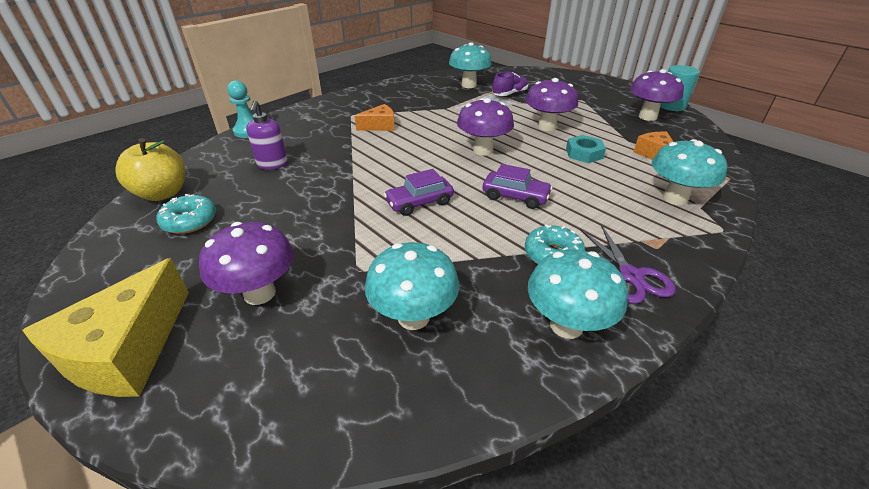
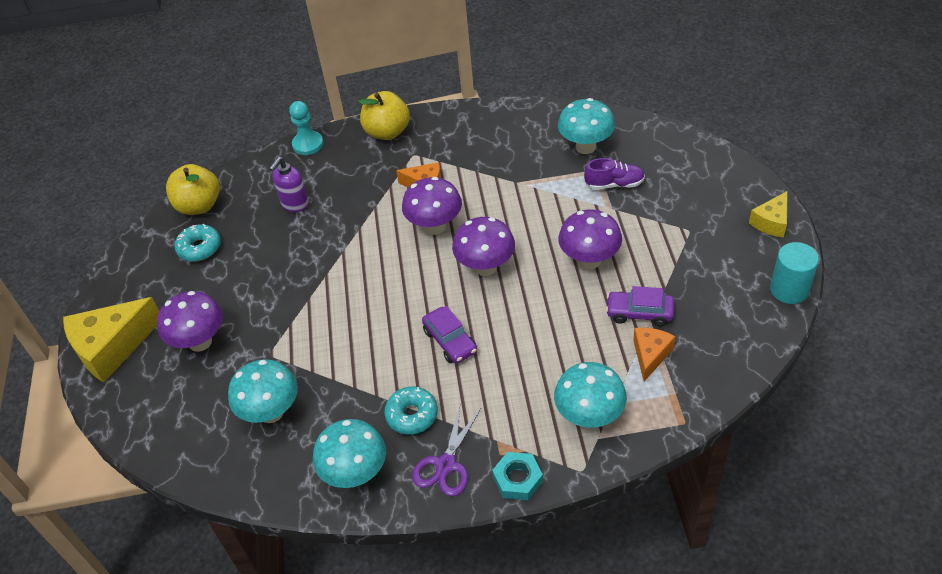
camera: 40 degrees right, 10 degrees up
purple car [384,169,454,216] -> purple car moved to [606,286,674,326]
turquoise nut [566,135,606,163] -> turquoise nut moved to [492,452,543,500]
purple mushroom [630,69,684,121] -> purple mushroom moved to [402,177,462,235]
none -> yellow apple [358,91,410,140]
none -> yellow cheese [749,191,788,238]

